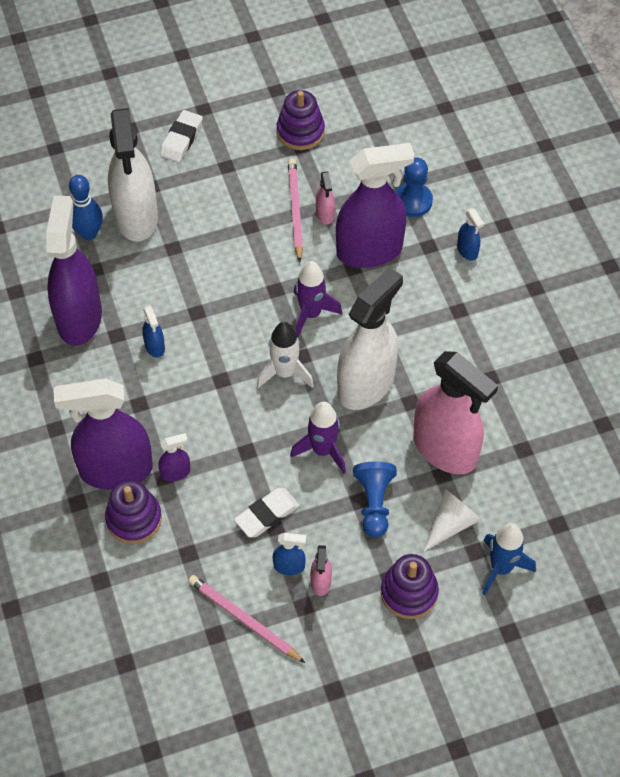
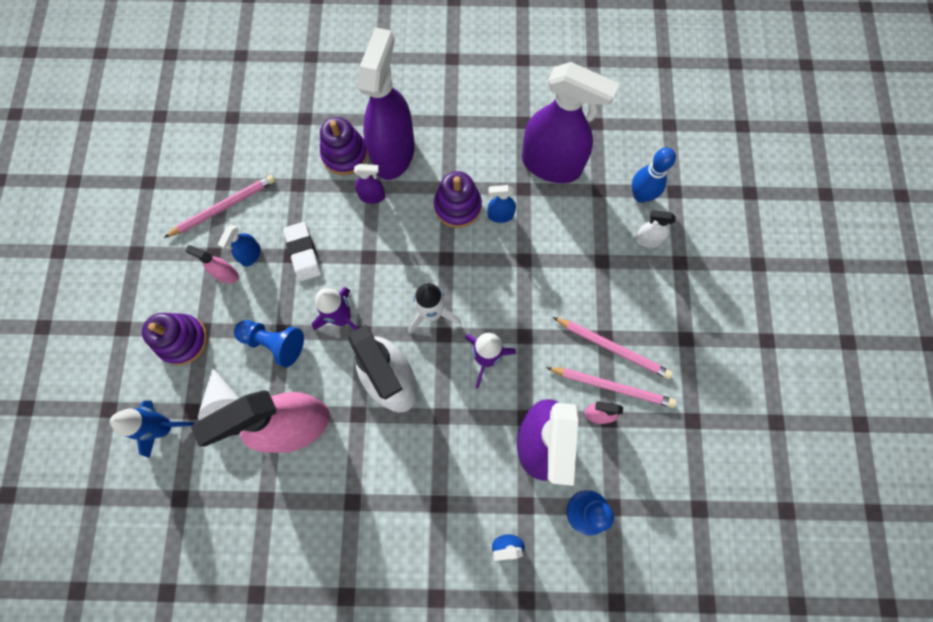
camera: 110 degrees right, 15 degrees up
white spray bottle [108,108,158,241] -> white spray bottle [635,210,676,248], size x0.41
purple spray bottle [158,433,190,482] -> purple spray bottle turned 90 degrees counterclockwise [354,164,385,204]
white eraser [160,110,203,162] -> none
purple stacking toy [277,90,325,150] -> purple stacking toy moved to [434,171,482,228]
none -> pink pencil [553,317,673,379]

